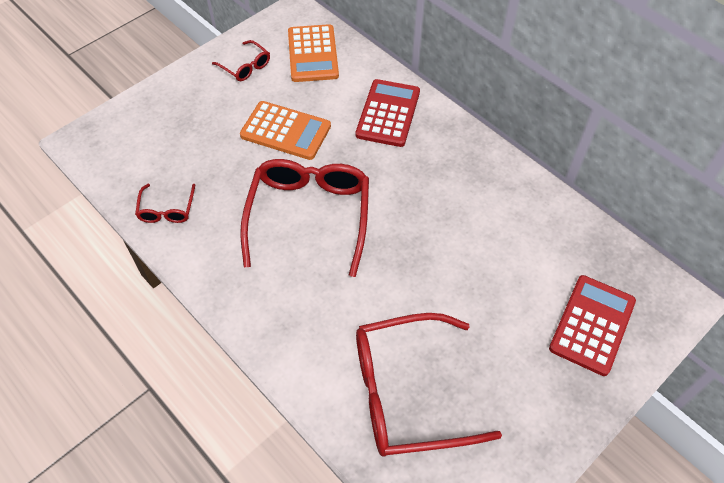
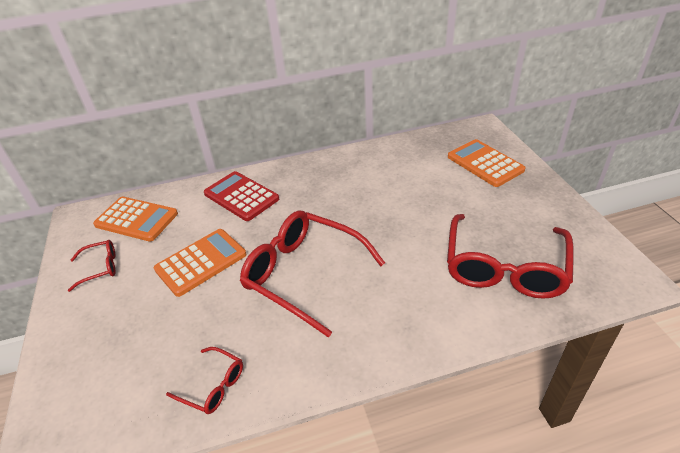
camera: 60 degrees left, 15 degrees down
red calculator [549,275,636,376] -> orange calculator [448,139,526,187]

